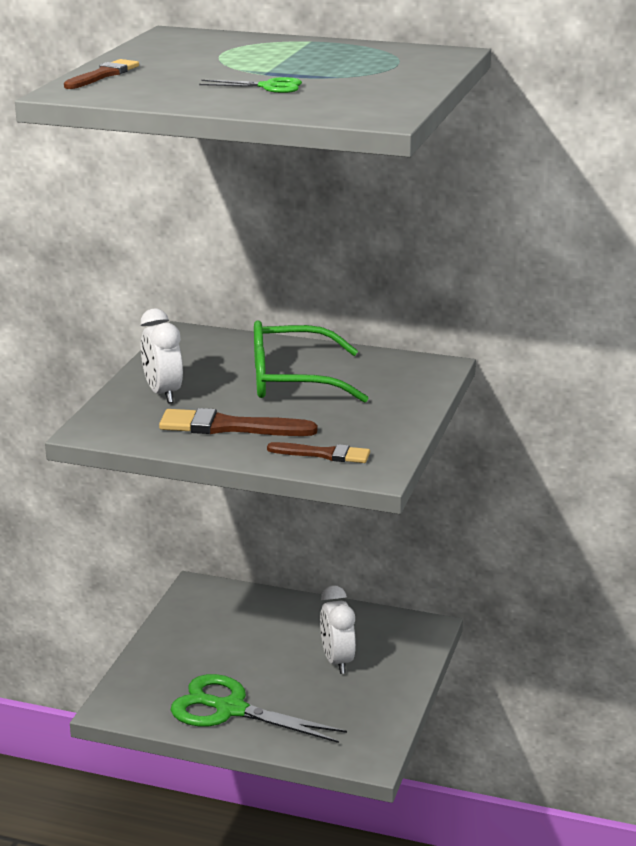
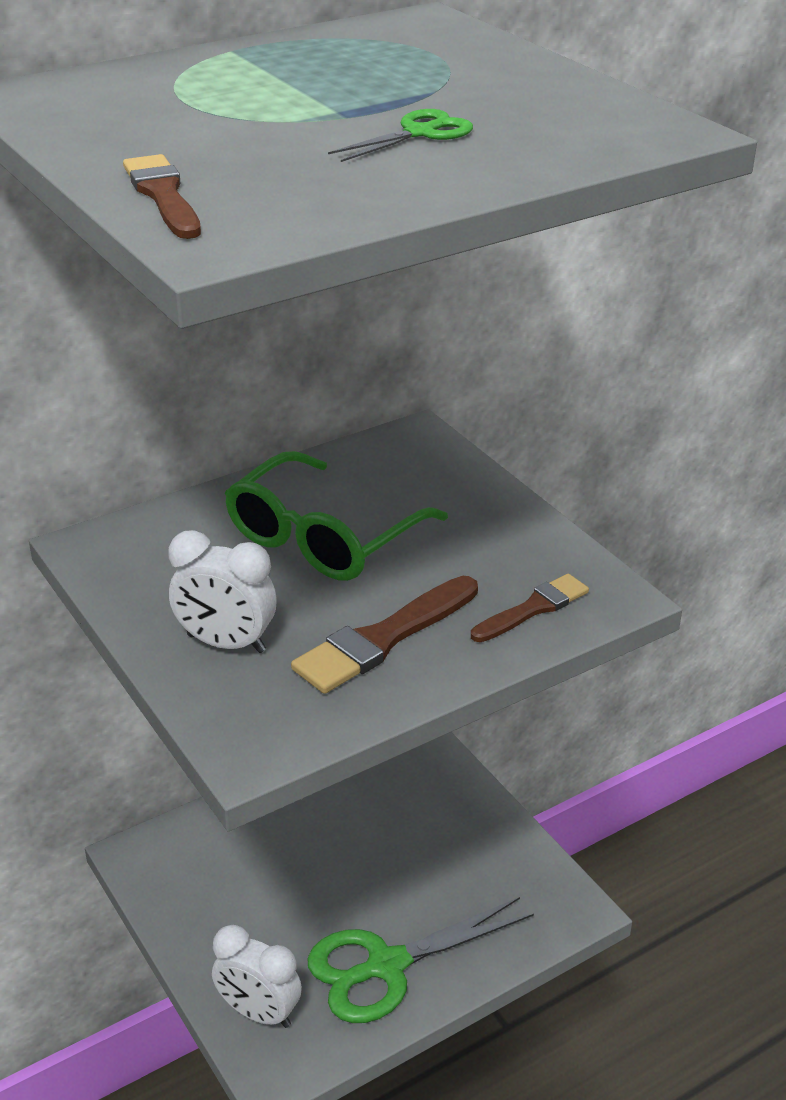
camera: 50 degrees left, 10 degrees up
white clock [320,585,356,674] -> white clock moved to [212,925,302,1028]

